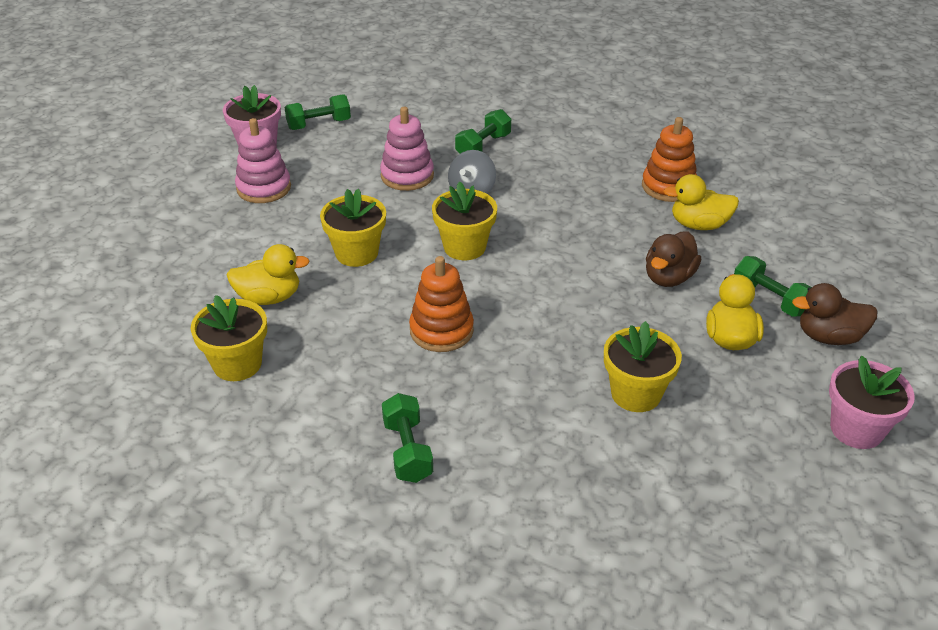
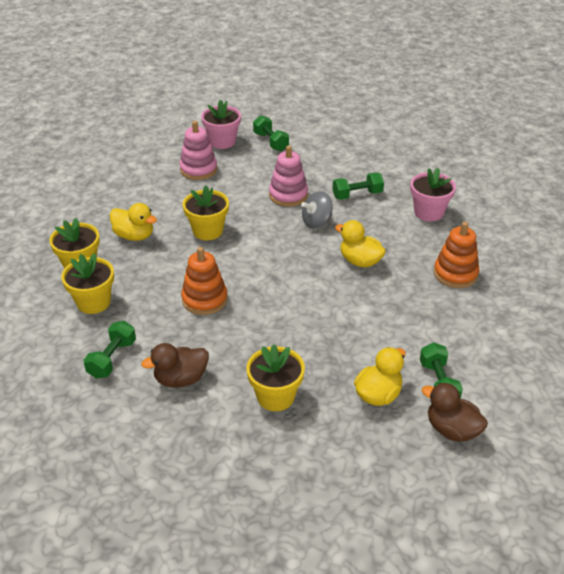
camera: 35 degrees right, 0 degrees up
green dumbbell [284,94,351,130] -> green dumbbell turned 45 degrees clockwise [253,115,289,151]
yellow flower pot [432,181,497,260] -> yellow flower pot moved to [61,253,114,314]
brown duck [646,232,701,287] -> brown duck moved to [141,343,209,387]
yellow duck [663,174,739,230] -> yellow duck moved to [335,220,386,268]
pink flower pot [829,355,915,449] -> pink flower pot moved to [410,168,456,221]

